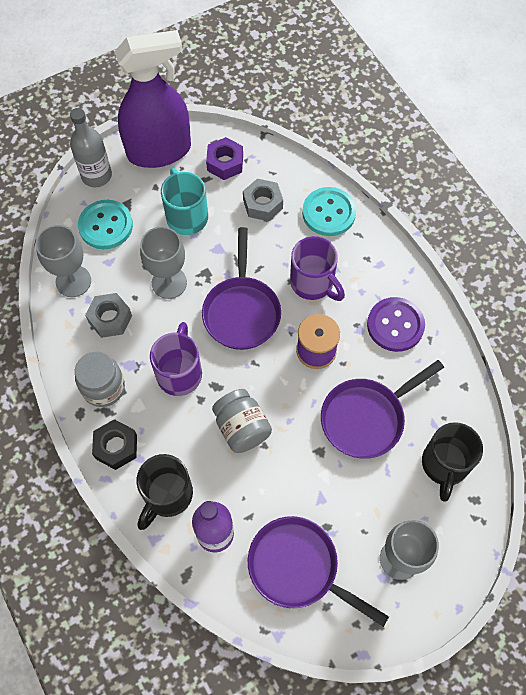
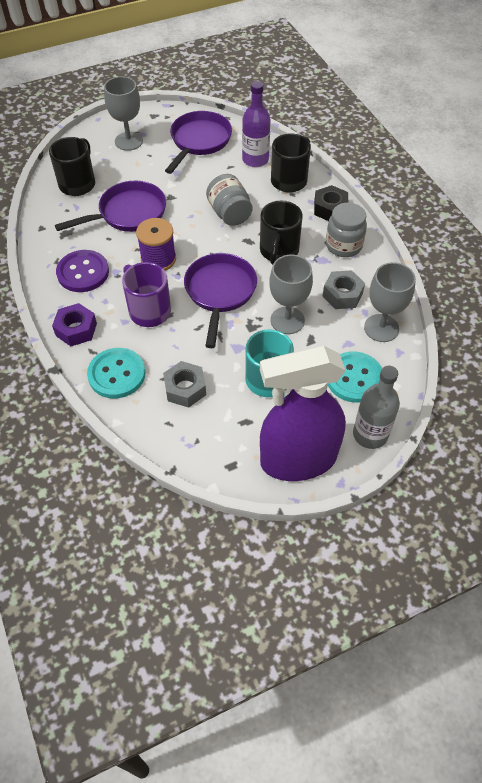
camera: 175 degrees left, 10 degrees down
purple mug [150,322,202,396] -> black mug [260,201,303,265]
purple nut [206,137,243,180] -> purple nut moved to [52,303,97,346]
purple pan [248,516,389,627] -> purple pan turned 105 degrees counterclockwise [165,111,232,174]

